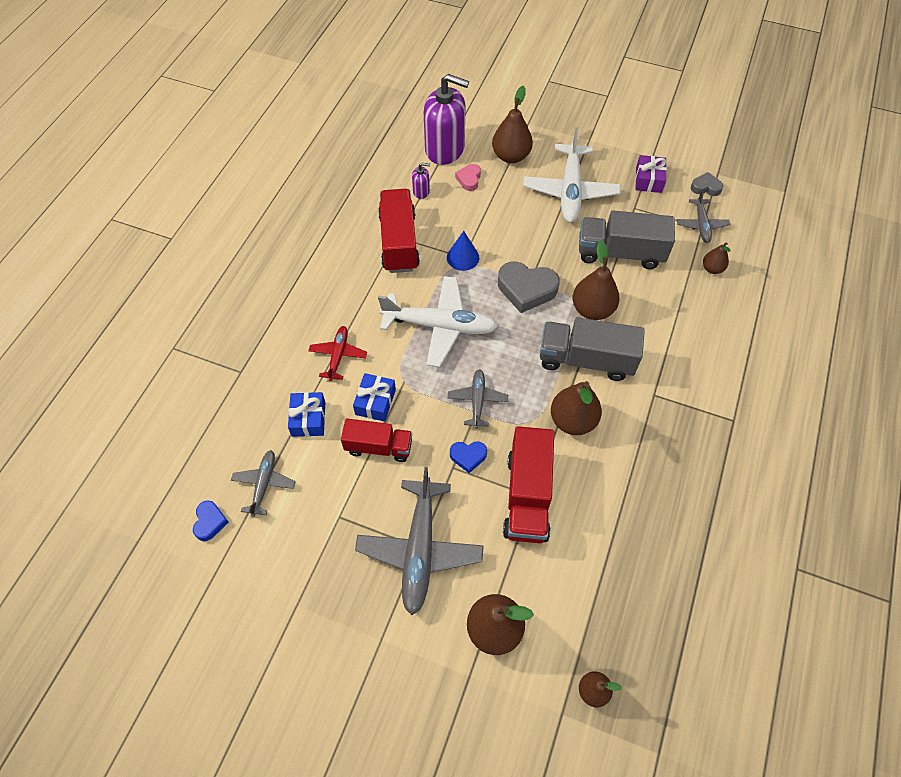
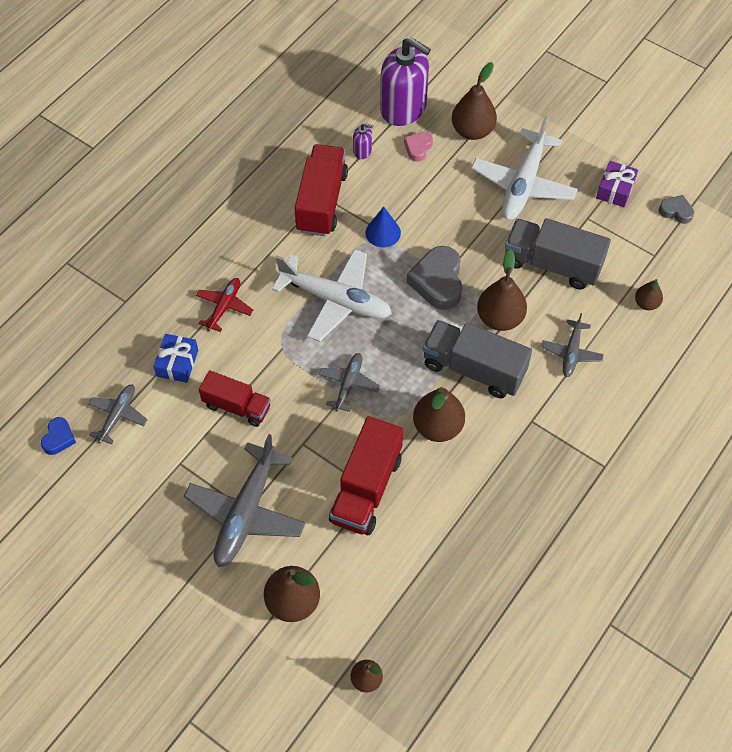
camera: 15 degrees right, 0 degrees up
blue gift [353,373,396,422] -> none
blue heart [450,441,487,473] -> none
grey heart [498,262,560,313] -> grey heart turned 60 degrees clockwise [407,246,462,310]
grey plane [676,190,730,243] -> grey plane moved to [541,313,604,377]

